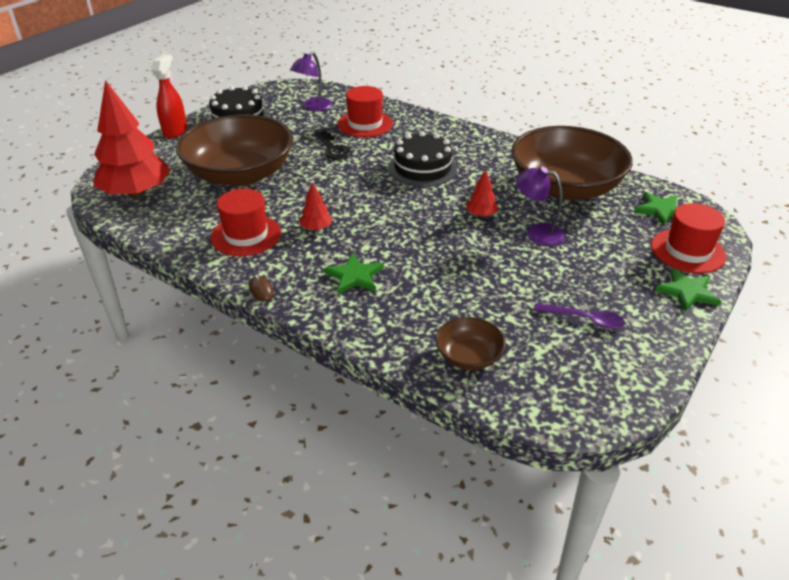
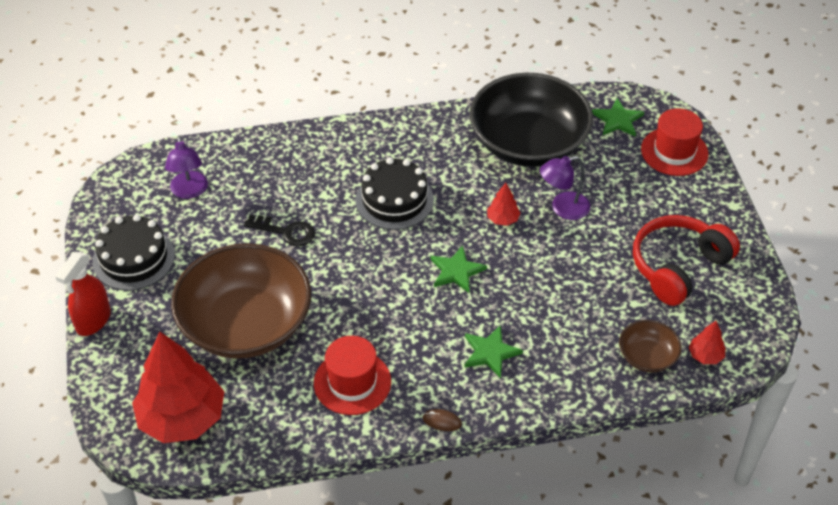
camera: 45 degrees left, 10 degrees up
red spray bottle [152,54,187,138] -> red spray bottle turned 120 degrees counterclockwise [55,252,111,336]
red tree [300,182,333,231] -> red tree moved to [689,321,725,364]
red hat [338,86,393,137] -> none
brown bowl [511,126,633,200] -> black bowl [470,73,593,167]
purple spoon [534,303,625,329] -> red headphones [633,215,740,306]
green star [655,268,721,312] -> green star moved to [430,245,487,293]

